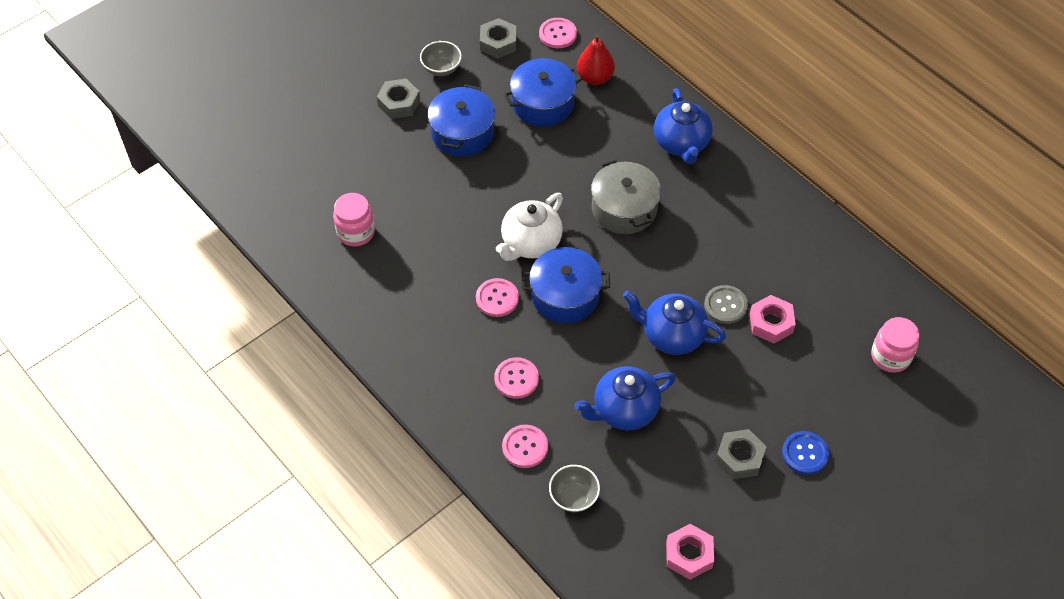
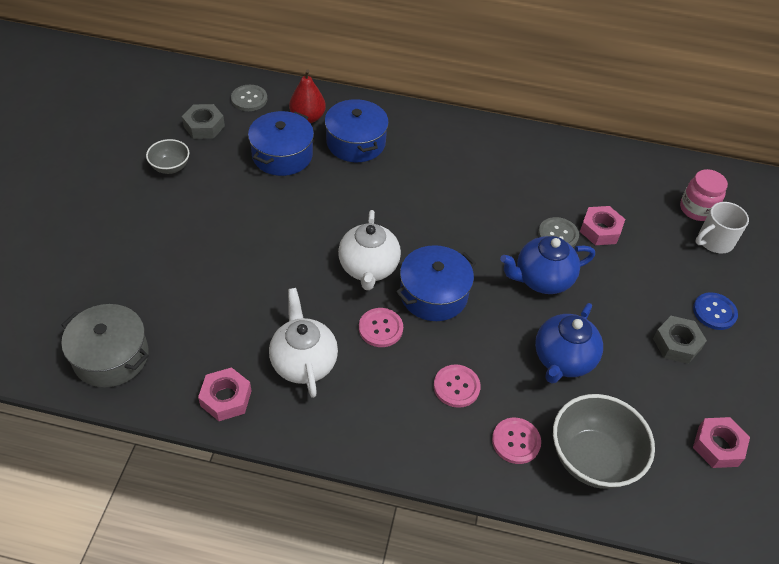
camera: 40 degrees left, 5 degrees down
pink jar [333,193,375,246] -> none
grey nut [377,79,420,119] -> none
blue pot [428,85,495,156] -> blue pot moved to [325,98,389,162]
pink button [539,18,577,48] -> grey button [231,85,267,111]
grey bowl [549,465,600,512] -> grey bowl [553,394,655,489], size x1.86
grey pot [591,159,661,234] -> grey pot moved to [61,304,149,387]
blue teapot [654,88,713,164] -> none
none -> pink nut [198,367,251,421]
none -> white teapot [269,288,338,398]
none -> white mug [695,202,749,254]

